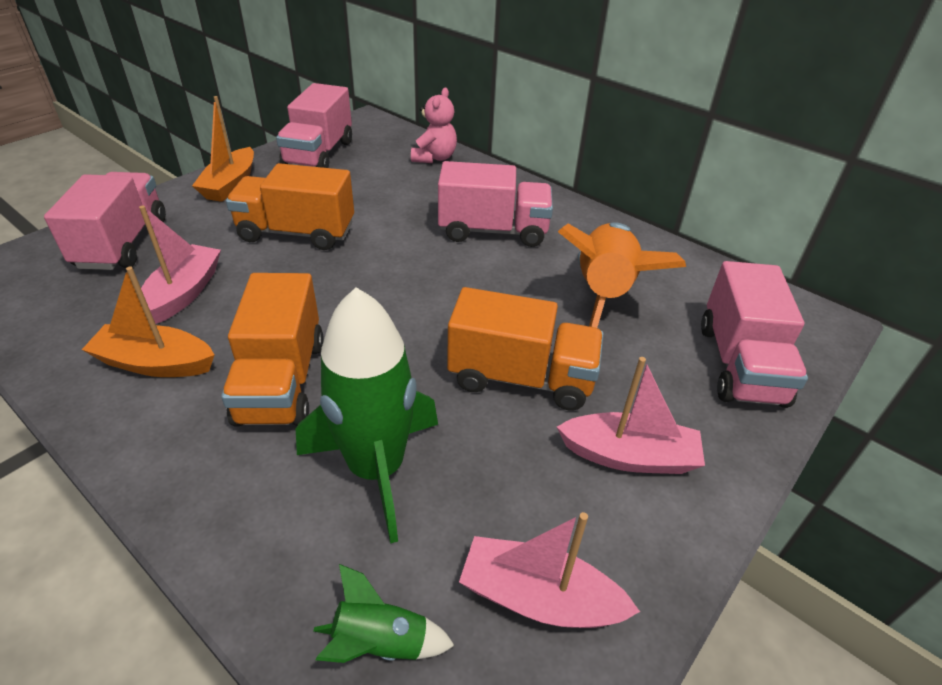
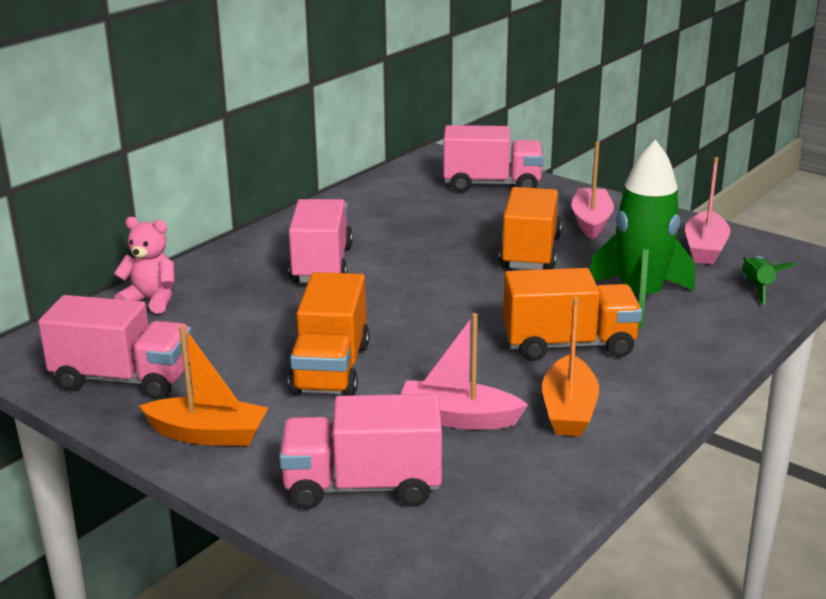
camera: 90 degrees left, 15 degrees down
orange rocket [558,222,686,328] -> none

